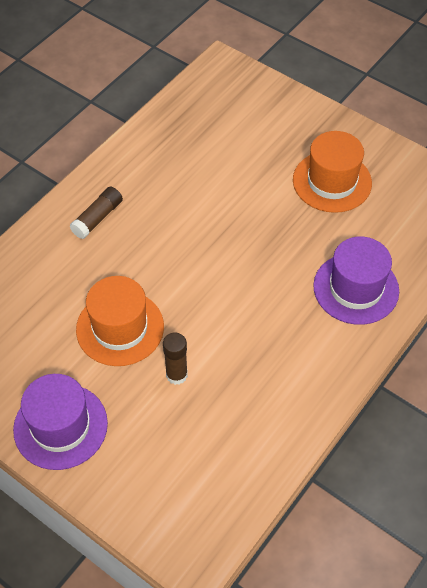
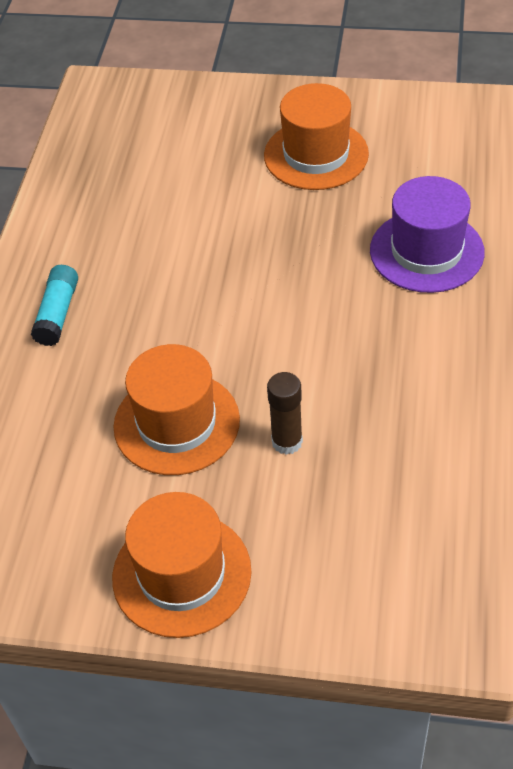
camera: 25 degrees left, 5 degrees down
purple hat [13,374,108,470] -> orange hat [112,492,252,638]
brown glue stick [70,187,123,239] -> turquoise glue stick [31,265,78,346]

